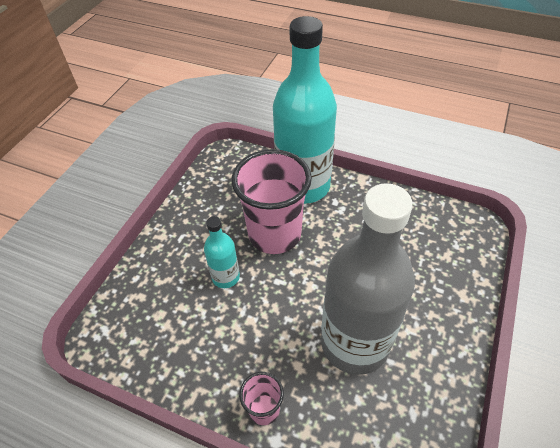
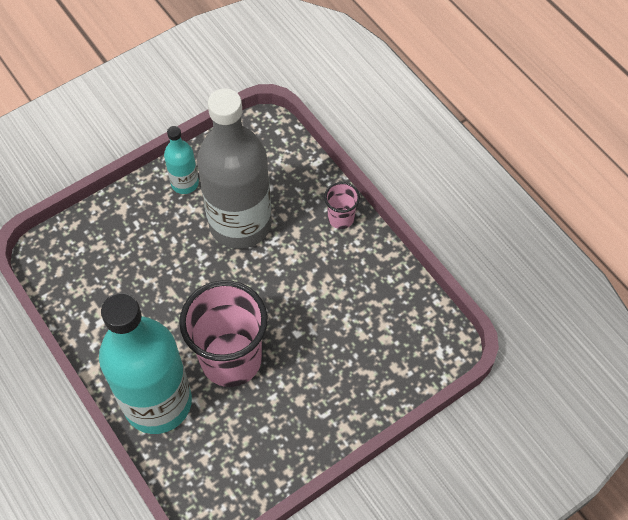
camera: 150 degrees left, 10 degrees up
turquoise bottle [204,216,240,288] -> turquoise bottle moved to [164,126,199,194]

